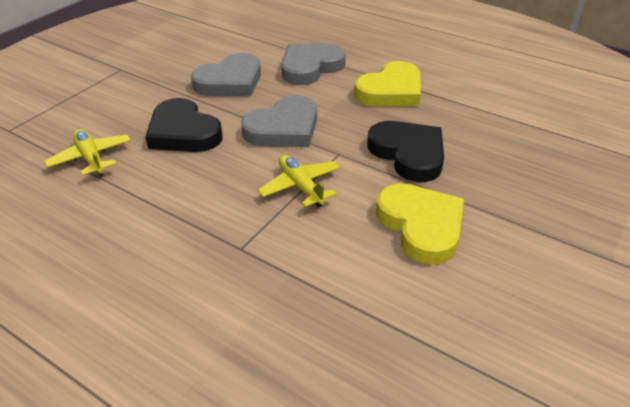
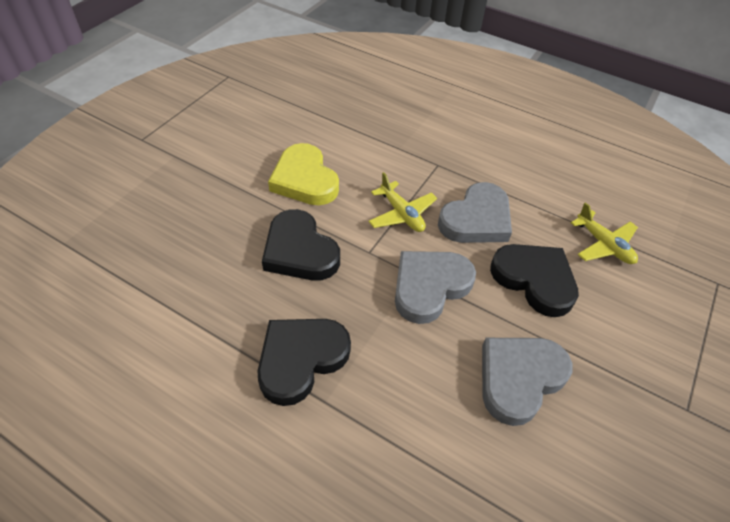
camera: 175 degrees right, 10 degrees up
grey heart [281,43,346,85] -> grey heart moved to [438,182,512,243]
yellow heart [354,61,421,106] -> black heart [257,319,351,406]

